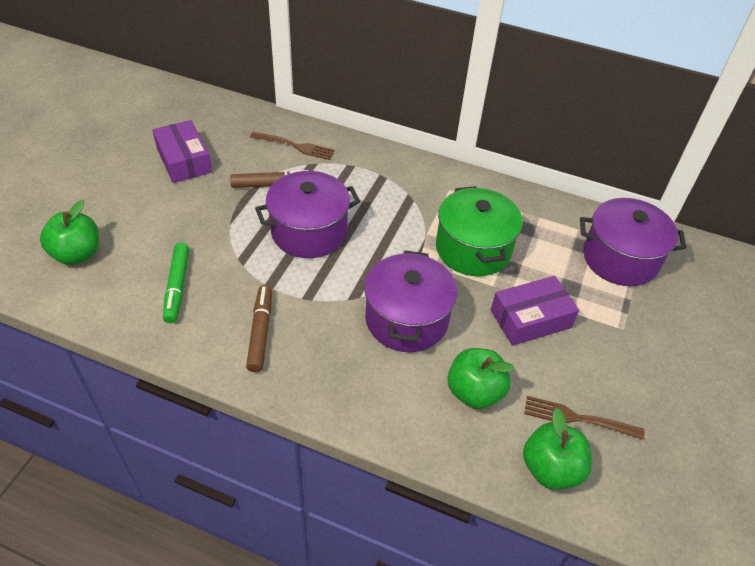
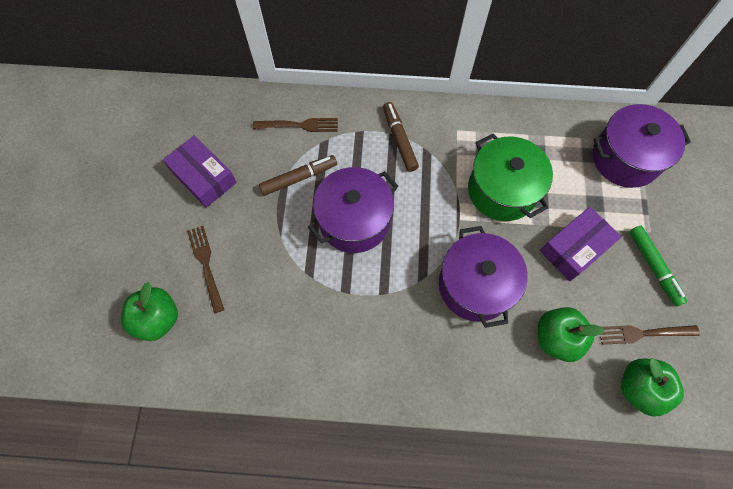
camera: 15 degrees left, 20 degrees up
green marker [163,243,189,323] -> green marker moved to [629,226,687,306]
brown marker [246,285,272,372] -> brown marker moved to [383,102,419,172]
none -> brown fork [187,226,225,314]

